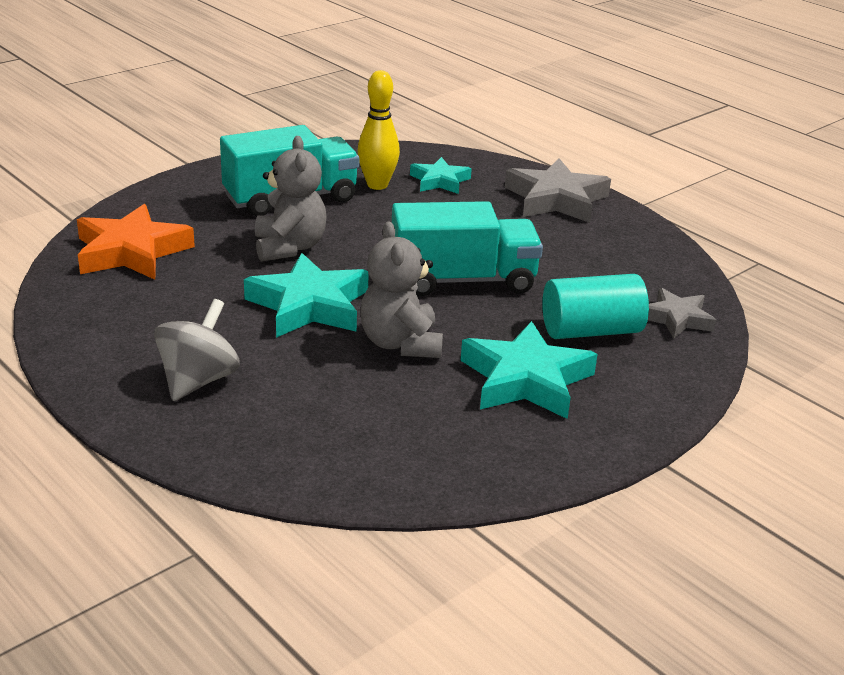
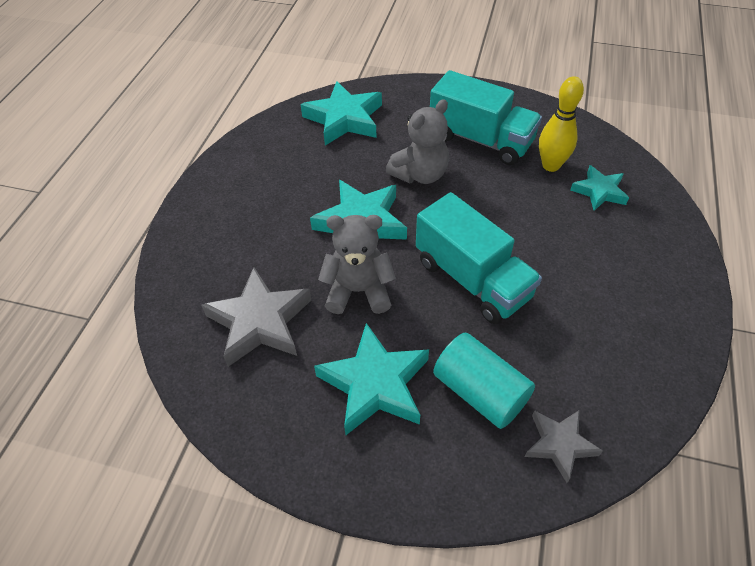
camera: 60 degrees right, 20 degrees up
orange star [77,204,195,280] -> turquoise star [301,81,382,145]
grey spinning top [154,299,240,401] -> none
grey teddy bear [360,222,443,358] -> grey teddy bear turned 45 degrees clockwise [318,215,396,314]
grey star [505,158,611,223] -> grey star moved to [201,267,311,367]

